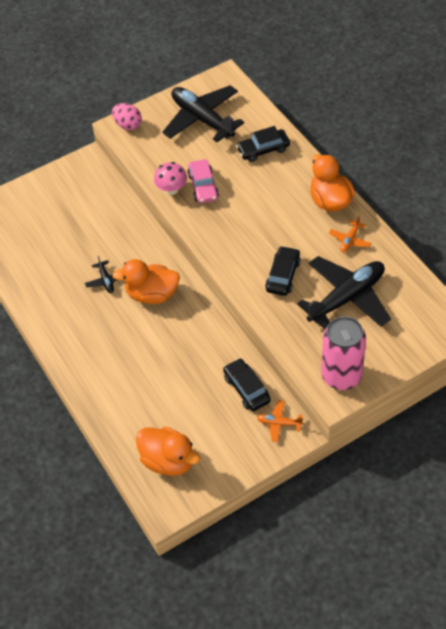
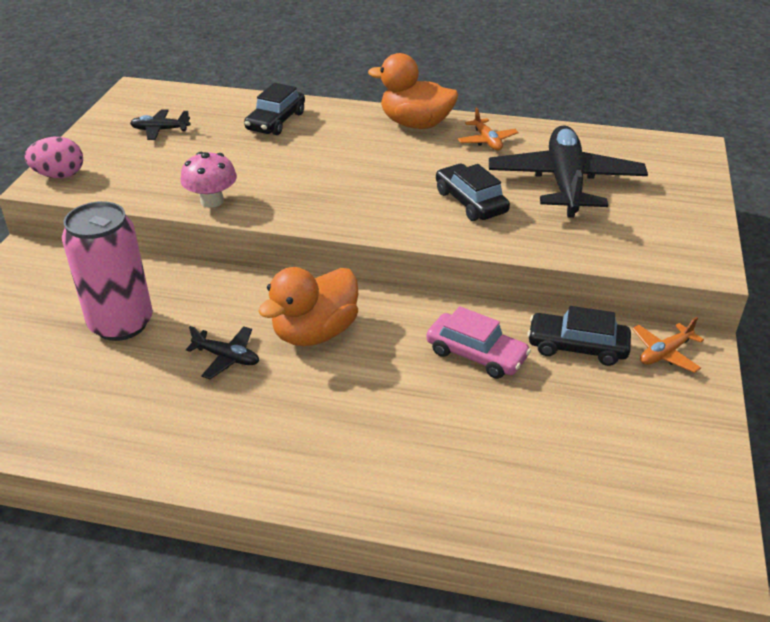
camera: 50 degrees left, 15 degrees down
orange duck [136,427,200,476] -> none
black plane [162,85,244,142] -> black plane [130,109,191,140], size x0.44
pink car [187,159,219,203] -> pink car moved to [426,306,531,379]
pink can [321,317,366,390] -> pink can moved to [62,201,153,341]

